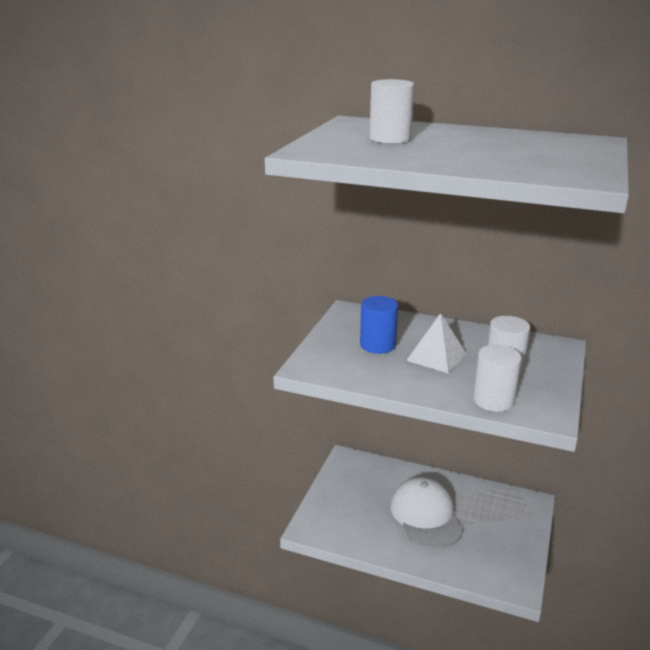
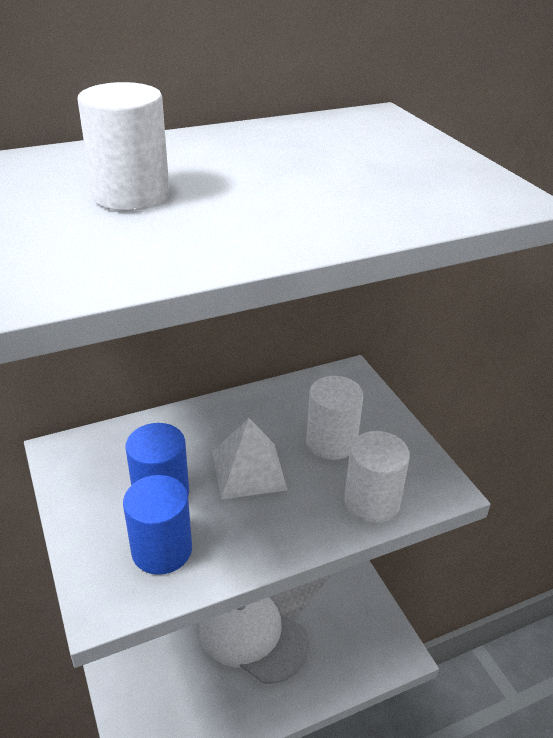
camera: 45 degrees left, 10 degrees up
none -> blue cylinder [123,475,192,575]

